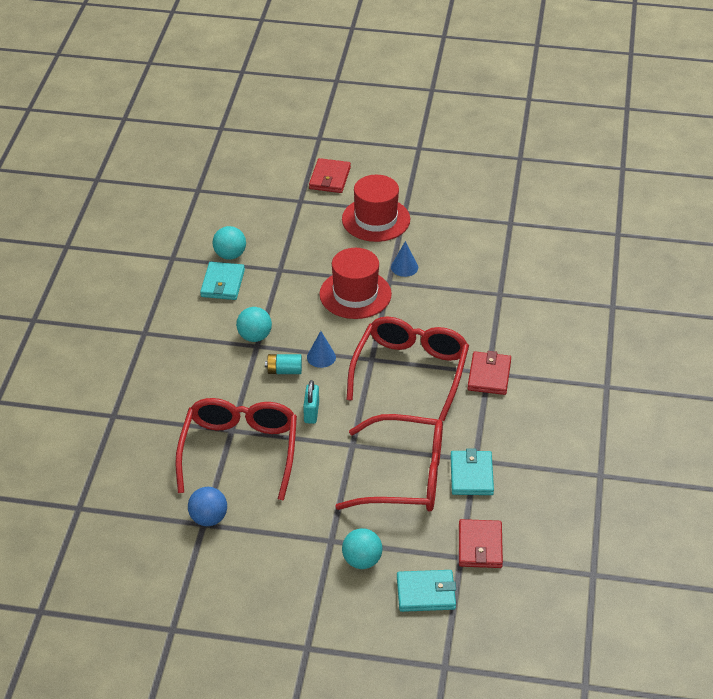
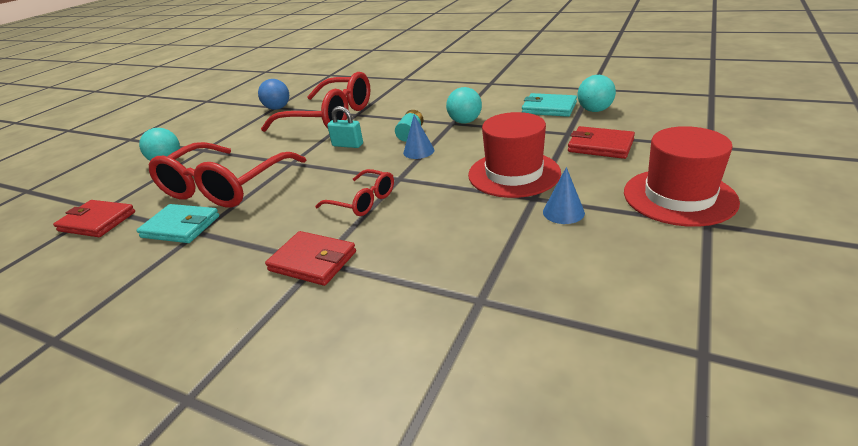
camera: 110 degrees right, 10 degrees down
red wallet [309,158,351,193] -> red wallet moved to [568,126,635,159]
red glasses [347,316,469,421] -> red glasses [315,169,394,216], size x0.50
turquoise wallet [397,570,456,612] -> none

